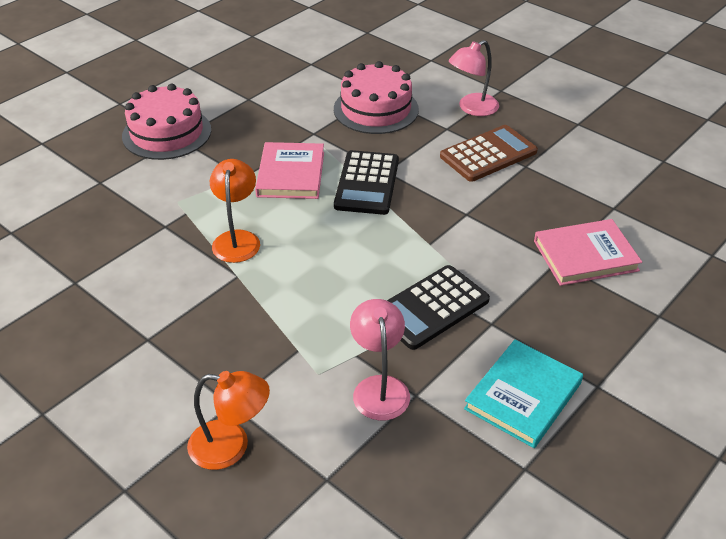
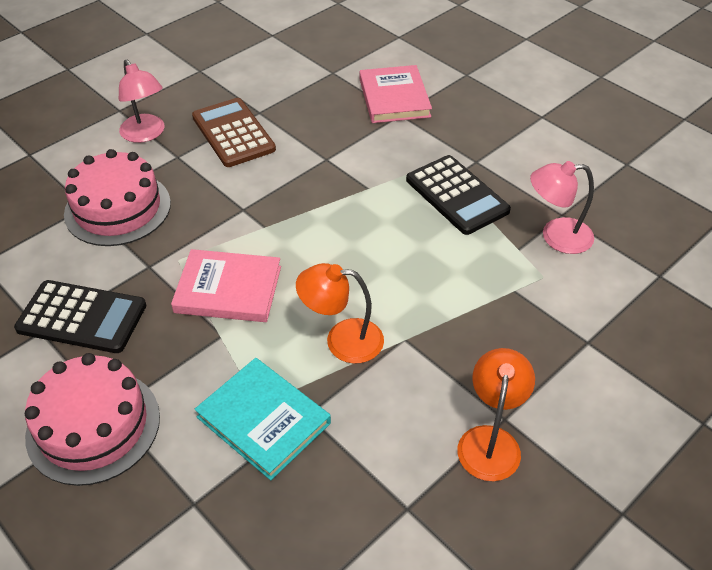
camera: 85 degrees left, 5 degrees up
orange lamp [187,371,270,470] -> orange lamp moved to [457,348,535,481]
black calculator [334,150,399,215] -> black calculator moved to [14,280,146,353]
turquoise book [464,340,583,448] -> turquoise book moved to [194,358,331,480]

